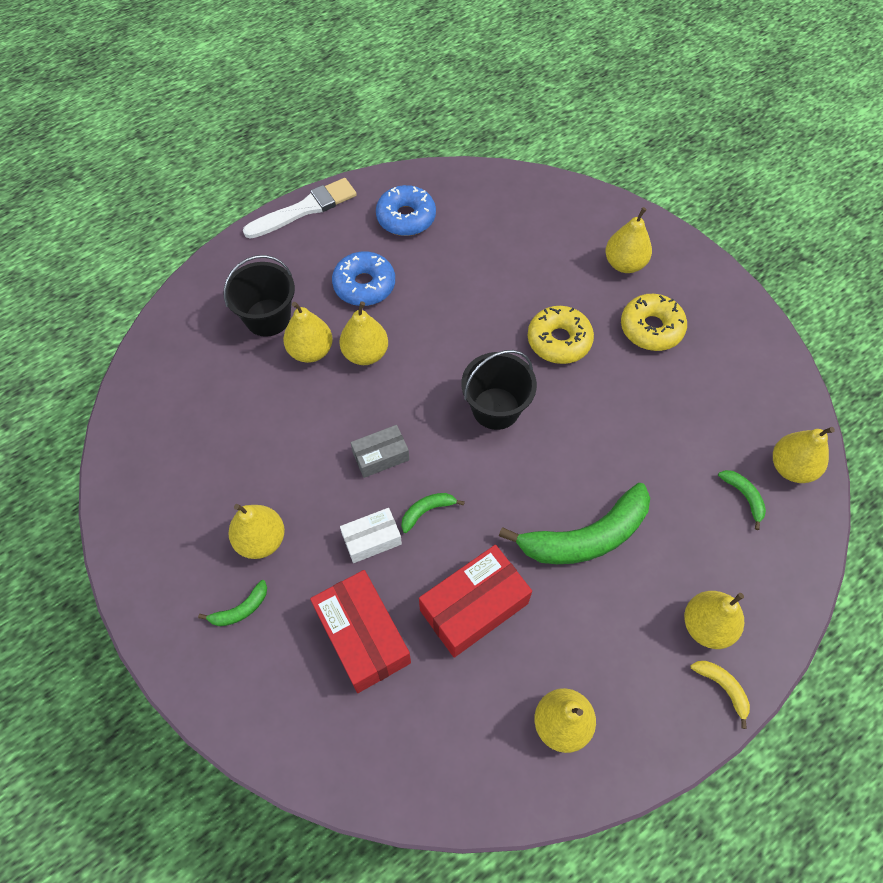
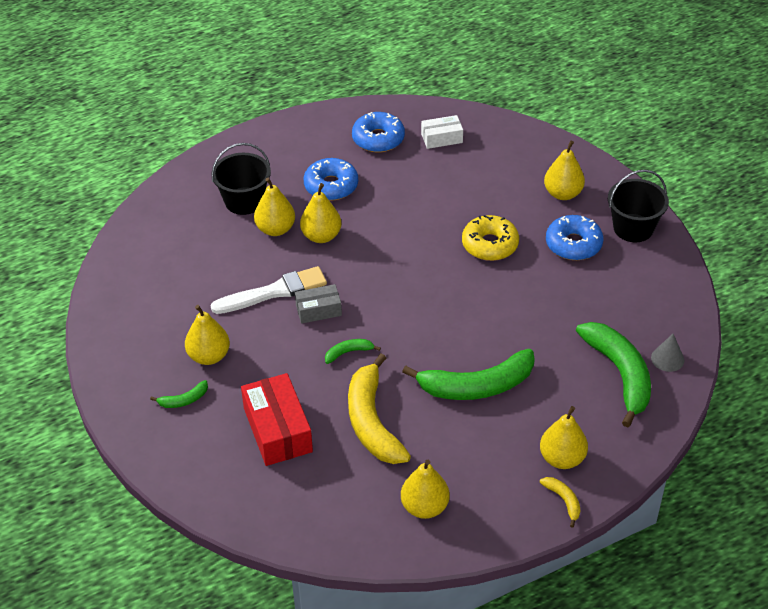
camera: 10 degrees right, 15 degrees down
white brush [243,178,357,239] -> white brush moved to [211,266,327,314]
white box [340,508,402,563] -> white box moved to [421,115,463,149]
red box [419,545,532,658] -> yellow banana [348,353,411,464]
black bucket [462,350,537,430] -> black bucket moved to [608,170,669,242]
yellow donut [621,294,687,351] -> blue donut [546,215,603,260]
green banana [718,470,766,530] -> green banana [576,322,651,427], size x2.28
yellow pear [773,427,835,483] -> grey cone [651,334,684,372]

